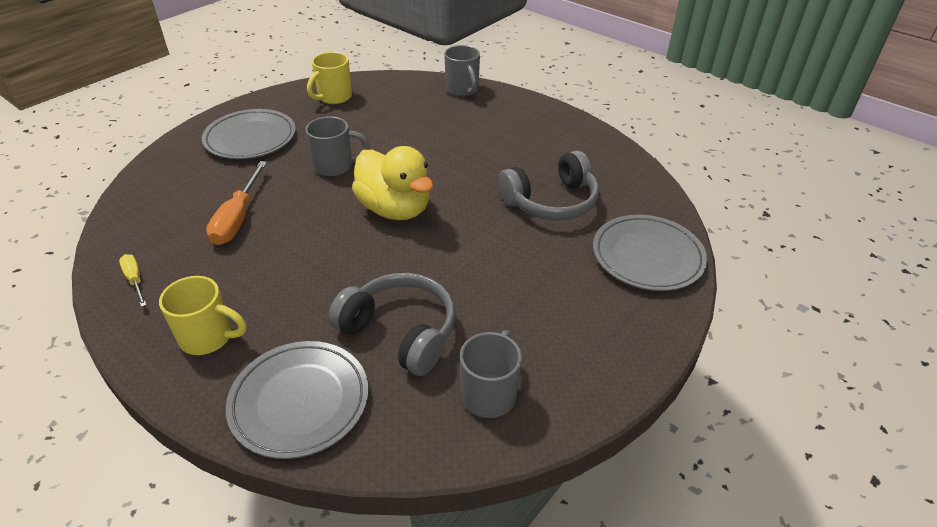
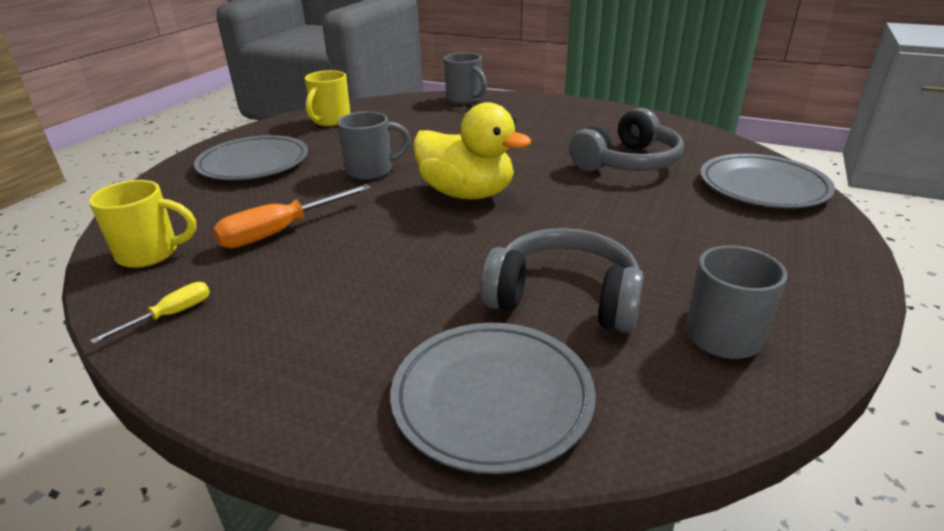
camera: 15 degrees left, 10 degrees down
yellow screwdriver [119,254,146,307] -> yellow screwdriver turned 90 degrees clockwise [90,282,210,344]
yellow mug [159,276,246,355] -> yellow mug moved to [89,180,197,268]
orange screwdriver [206,161,267,245] -> orange screwdriver turned 60 degrees clockwise [213,184,371,248]

